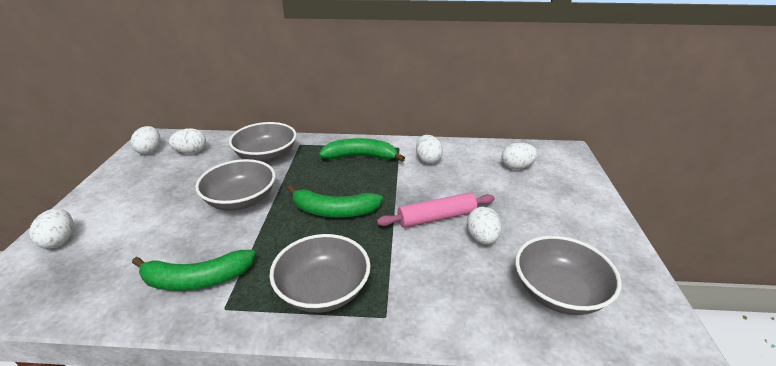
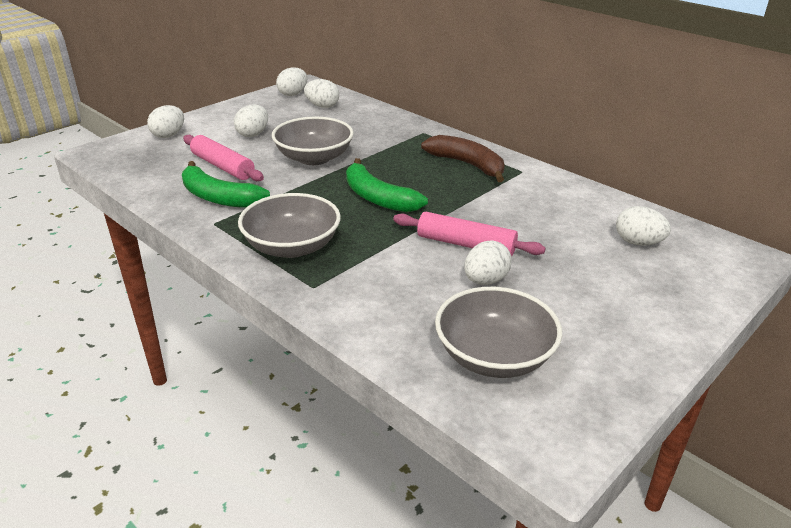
camera: 40 degrees right, 0 degrees up
grey bowl [229,122,296,163] -> none
green banana [319,138,405,162] -> brown banana [421,135,505,182]
white egg [416,135,443,164] -> white egg moved to [234,104,268,137]
none -> pink rolling pin [183,135,264,181]

